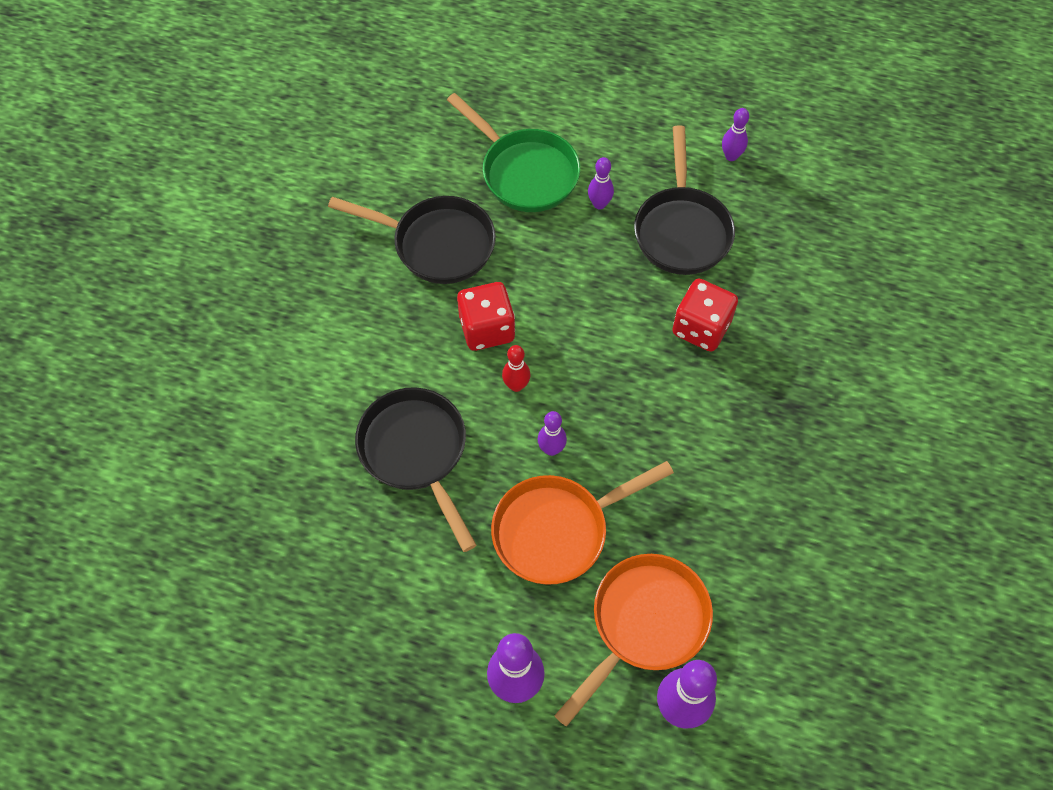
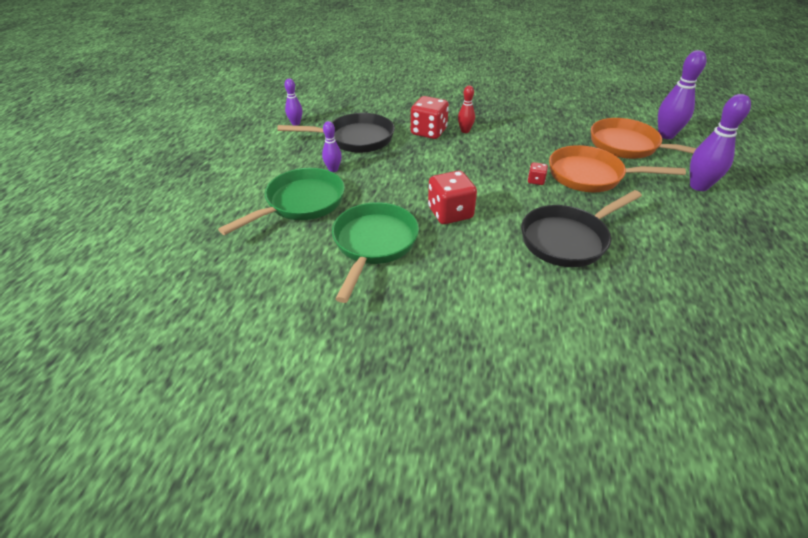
camera: 95 degrees left, 20 degrees down
black pan [328,196,496,284] -> green pan [332,202,419,303]
orange pan [491,461,674,585] -> orange pan turned 135 degrees clockwise [549,145,686,192]
red bowling pin [502,345,531,392] -> red bowling pin moved to [458,85,475,133]
purple bowling pin [537,411,567,456] -> red dice [528,162,548,185]

